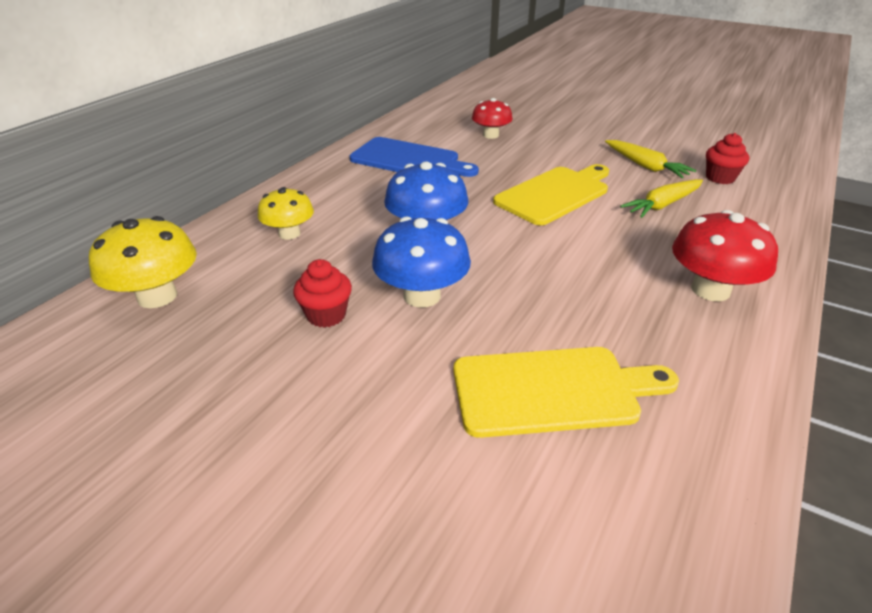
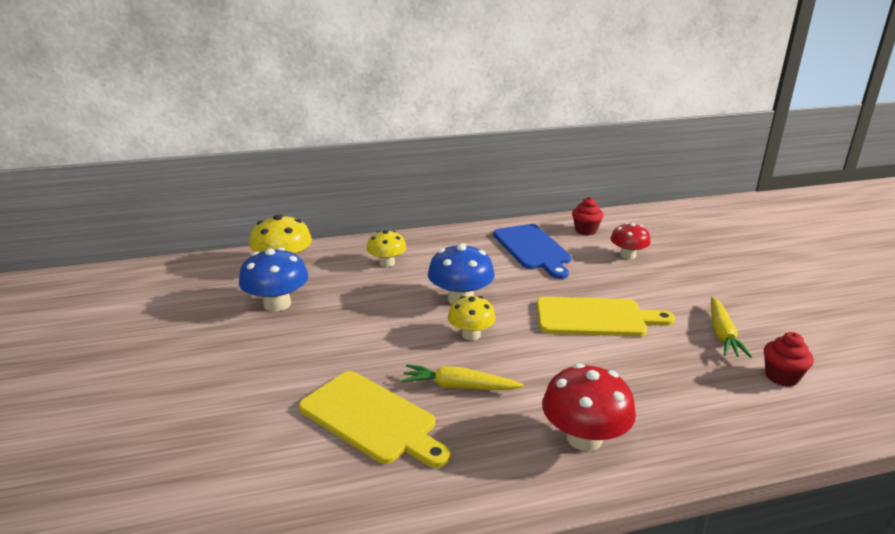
camera: 45 degrees right, 10 degrees down
red cupcake [293,259,352,328] -> red cupcake moved to [572,197,604,235]
blue mushroom [372,217,471,307] -> blue mushroom moved to [239,248,308,311]
yellow carrot [620,179,703,218] -> yellow carrot moved to [401,364,524,390]
none -> yellow mushroom [448,296,496,340]

